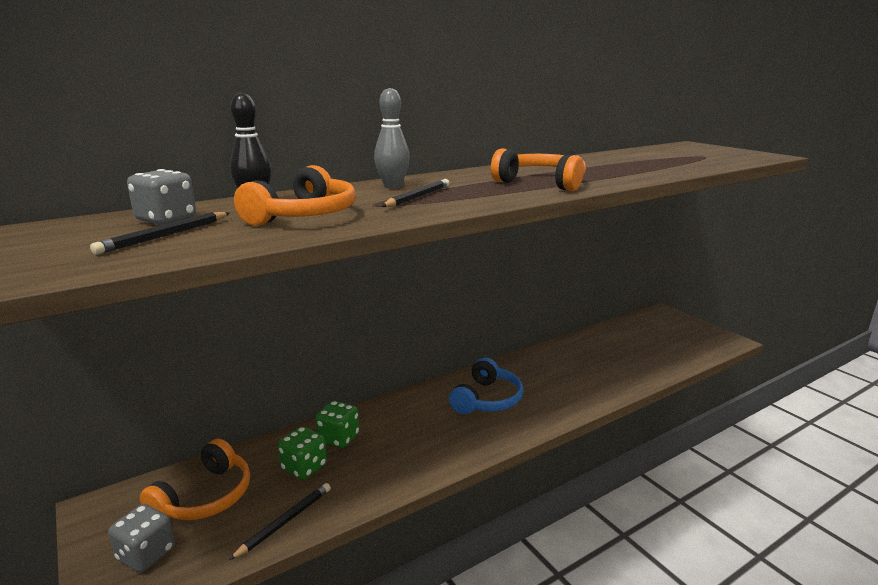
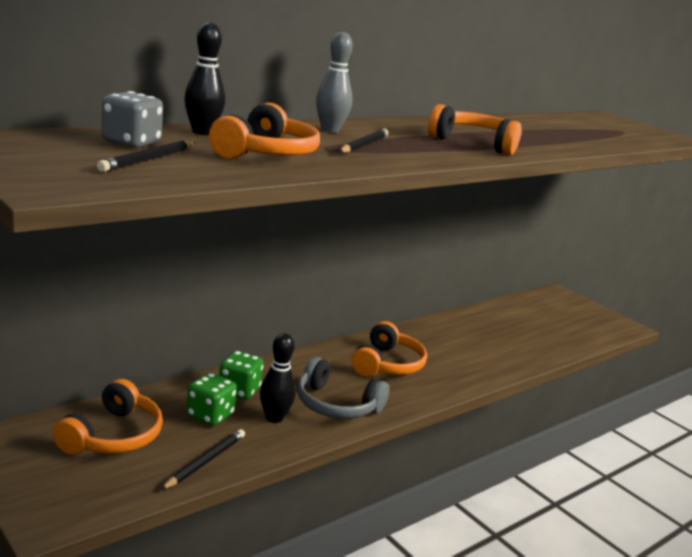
camera: 10 degrees left, 0 degrees up
grey dice [108,504,175,572] -> none
blue headphones [449,358,523,414] -> orange headphones [351,321,427,377]
none -> black bowling pin [260,333,296,423]
none -> grey headphones [297,357,390,419]

